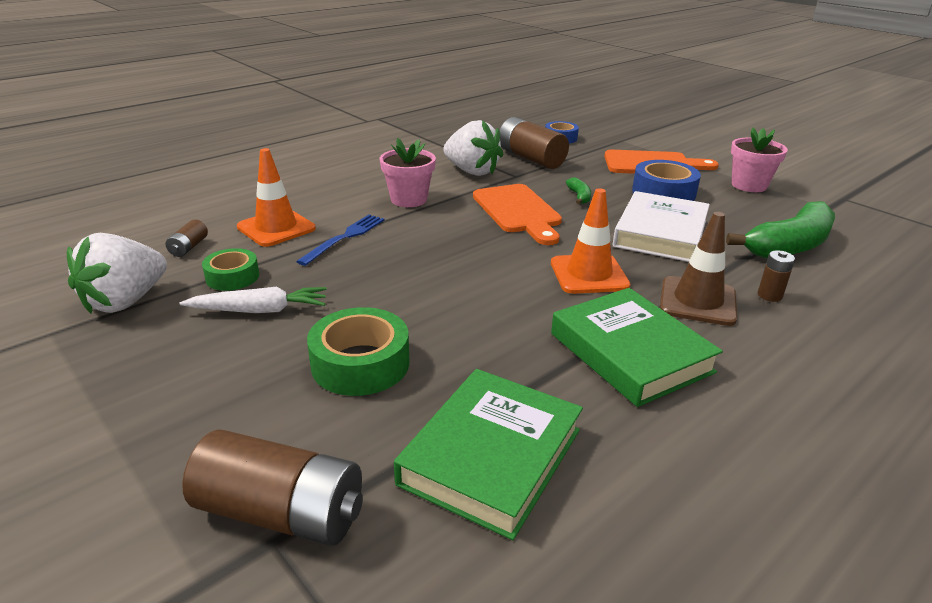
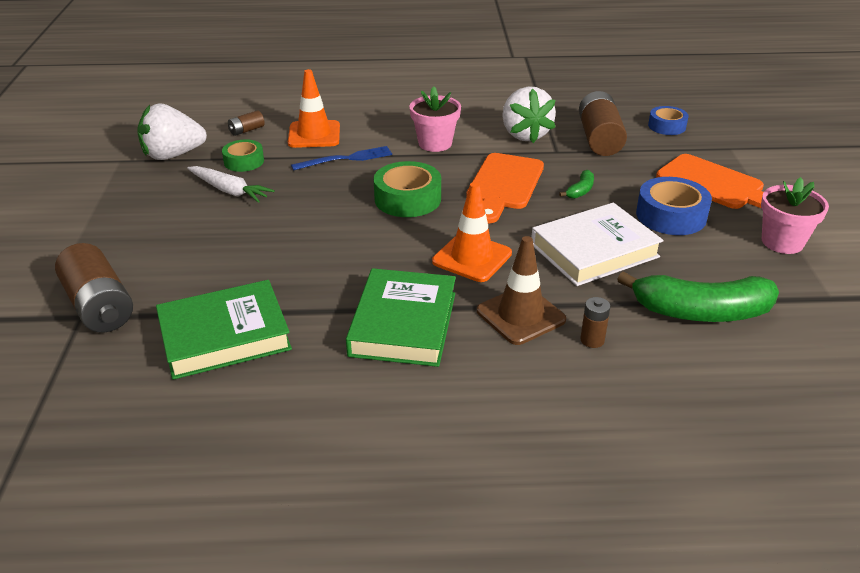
camera: 40 degrees right, 5 degrees up
green tape [307,307,409,396] -> green tape moved to [374,161,441,217]

